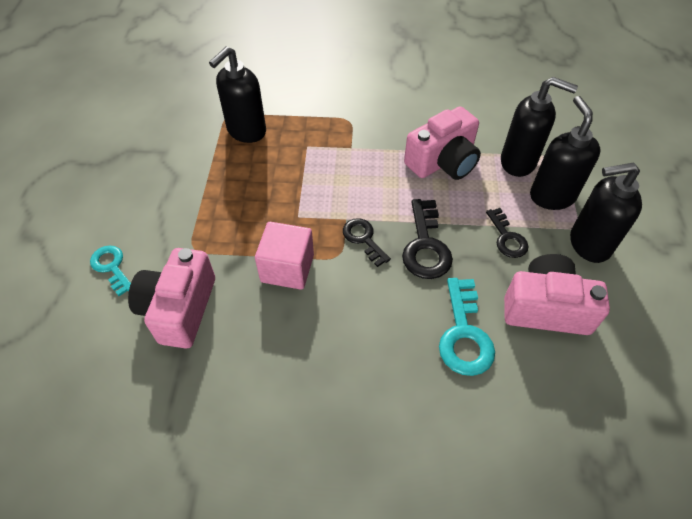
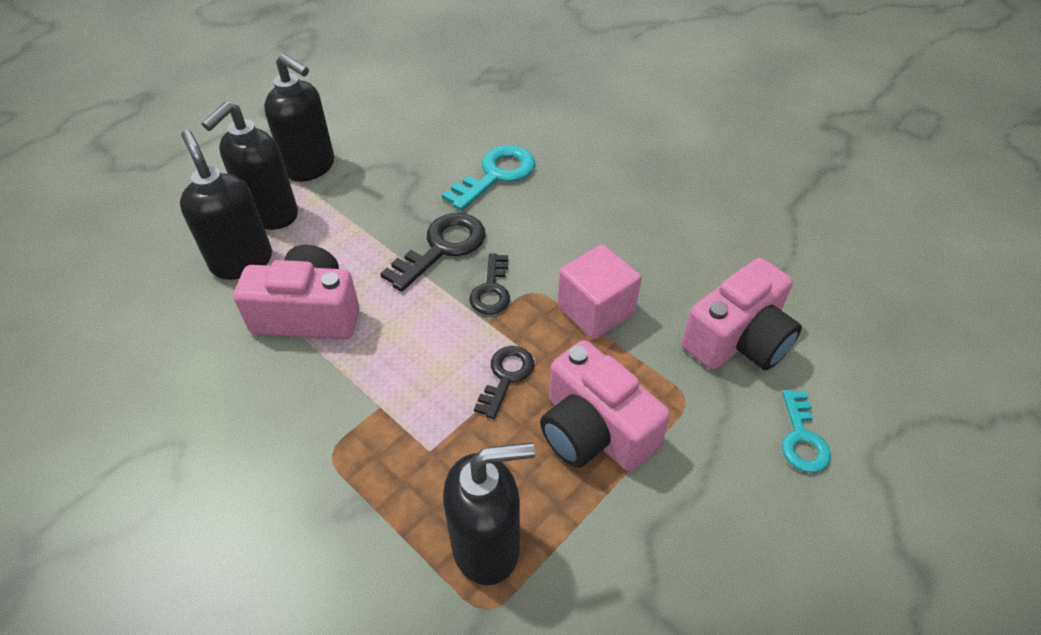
camera: 140 degrees left, 5 degrees down
black key [486,208,529,258] -> black key moved to [474,346,534,419]
pink camera [504,254,610,335] -> pink camera moved to [540,340,670,472]

